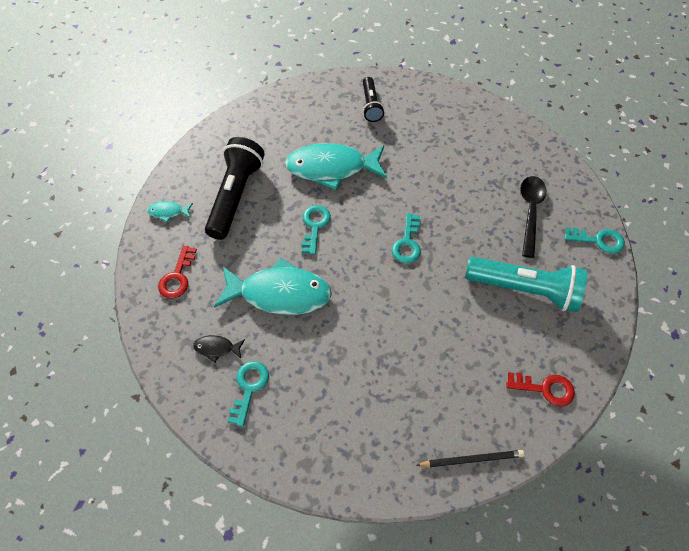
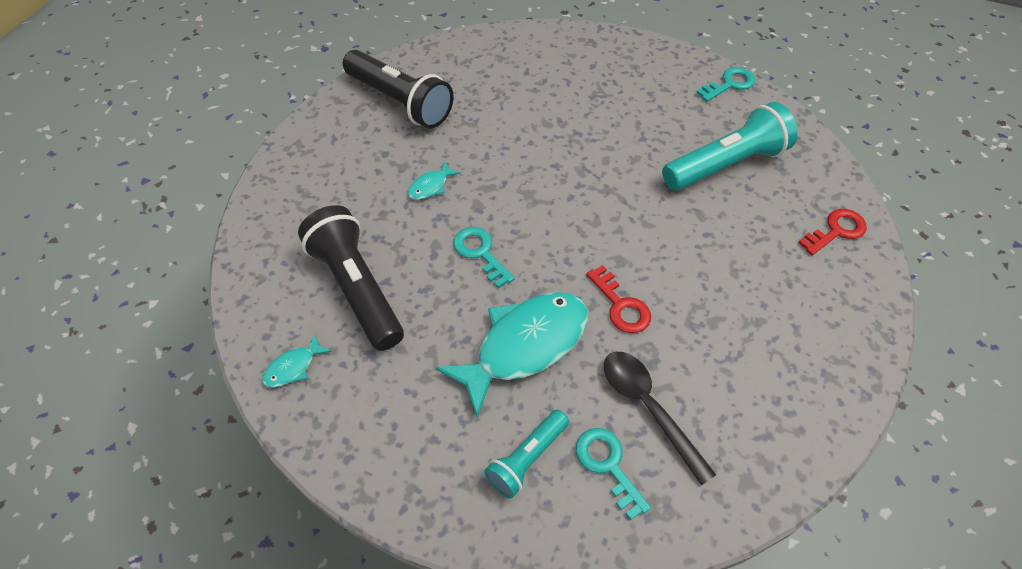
camera: 45 degrees left, 5 degrees down
red key [158,245,197,298] -> red key moved to [586,265,651,333]
black fish [193,335,245,362] -> turquoise flashlight [484,410,569,499]
turquoise fish [285,143,387,190] -> turquoise fish [408,161,461,200], size x0.42
black flashlight [363,77,384,122] -> black flashlight [343,50,454,129], size x1.77
turquoise key [392,213,421,263] -> none
black pencil [416,450,524,467] -> none
black spoon [521,176,547,258] -> black spoon moved to [604,352,716,486]

